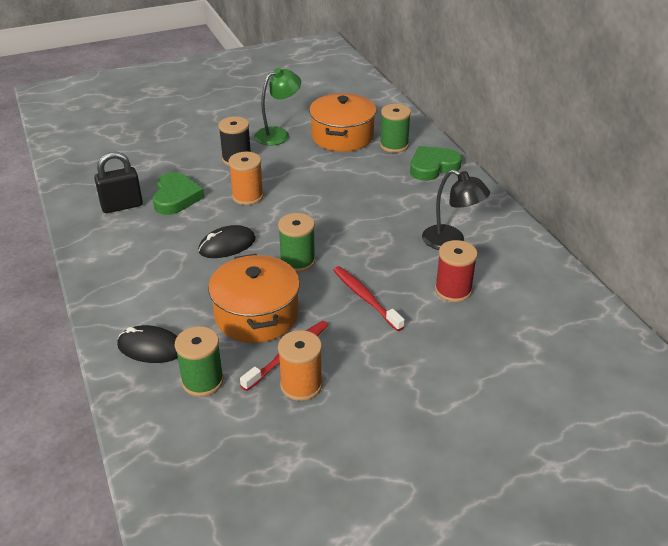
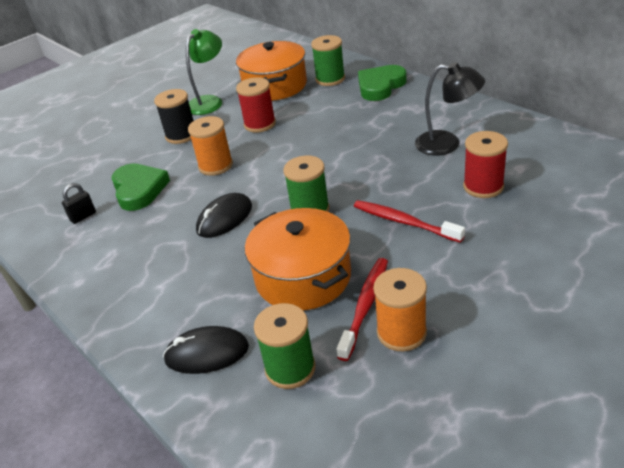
camera: 15 degrees left, 0 degrees up
black padlock [94,152,143,213] -> black padlock [62,183,96,224], size x0.56
none -> red spool [236,77,276,132]

